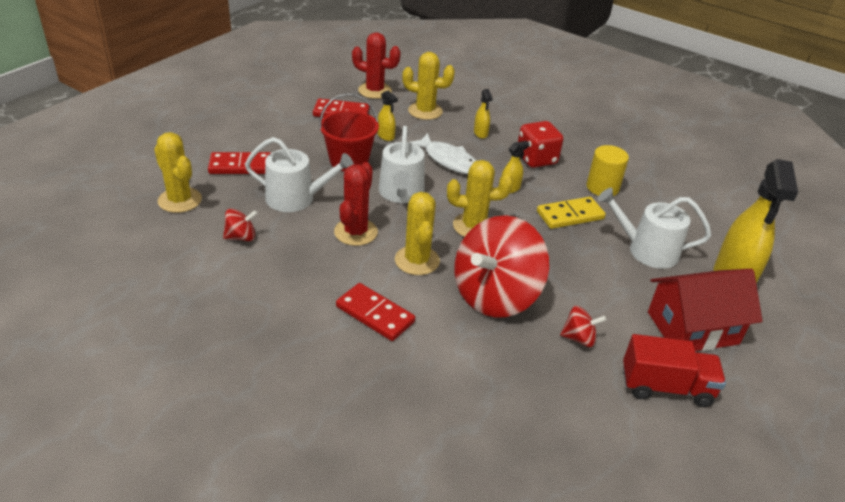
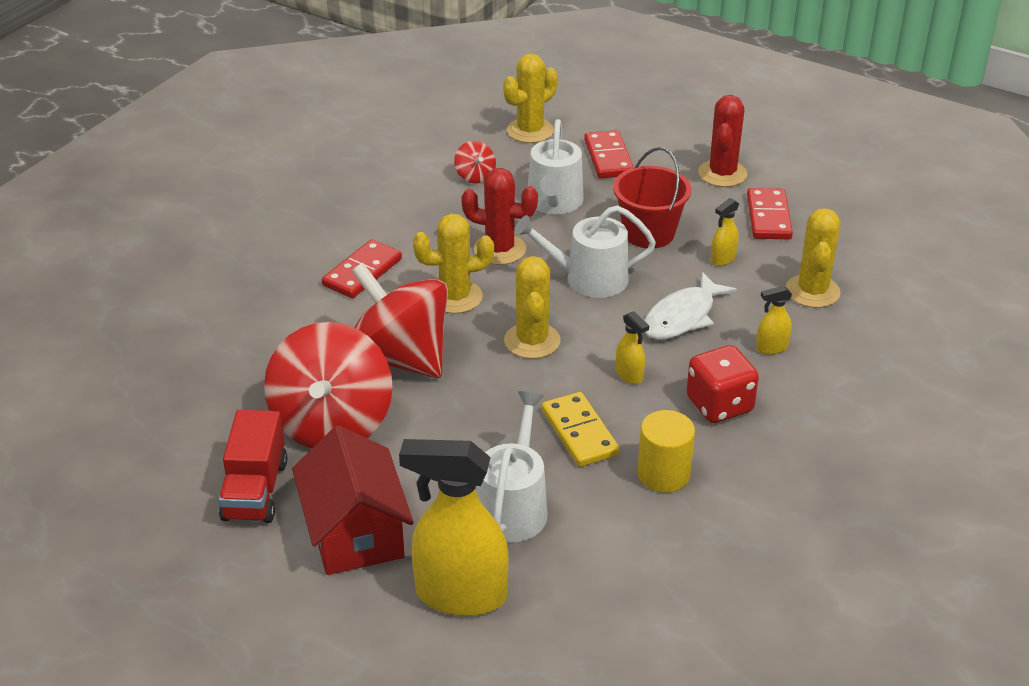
camera: 90 degrees right, 0 degrees up
red cactus [352,32,401,99] -> red cactus moved to [698,95,747,187]
red spinning top [560,306,607,347] -> red spinning top [264,322,393,448], size x2.41

